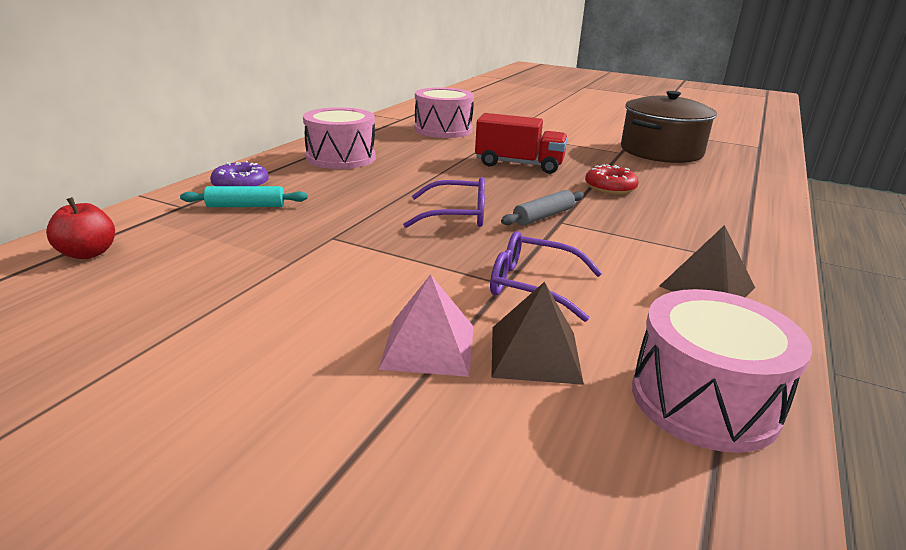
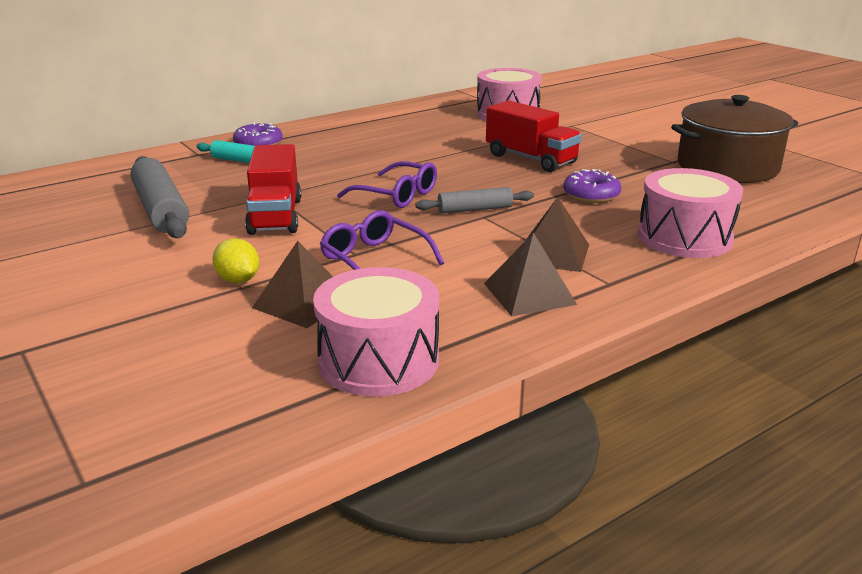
camera: 30 degrees right, 0 degrees up
red apple [46,197,115,259] -> none
pink drum [303,107,376,169] -> pink drum moved to [638,168,743,258]
pink pyramid [378,274,474,377] -> yellow lemon [212,238,259,283]
red donut [585,164,639,195] -> purple donut [563,169,621,203]
none -> grey rolling pin [130,156,189,238]
none -> red truck [245,144,301,235]
none -> brown pyramid [527,197,589,272]

